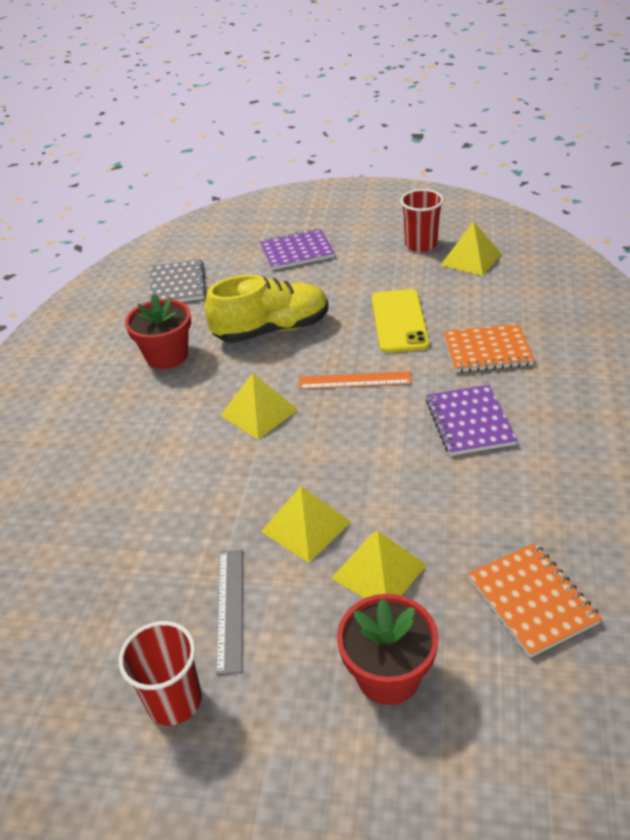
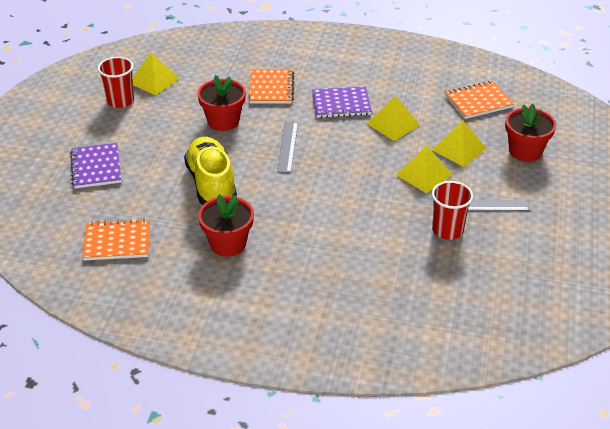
camera: 90 degrees left, 0 degrees up
red cup [119,621,202,726] -> red cup moved to [432,181,473,240]
grey notebook [150,259,206,302] -> orange notebook [82,219,150,260]
yellow pyramid [220,373,298,440] -> yellow pyramid moved to [367,96,420,141]
orange ruler [299,371,412,389] -> grey ruler [277,121,298,173]
yellow phone [372,289,430,353] -> red flower pot [197,75,246,131]

